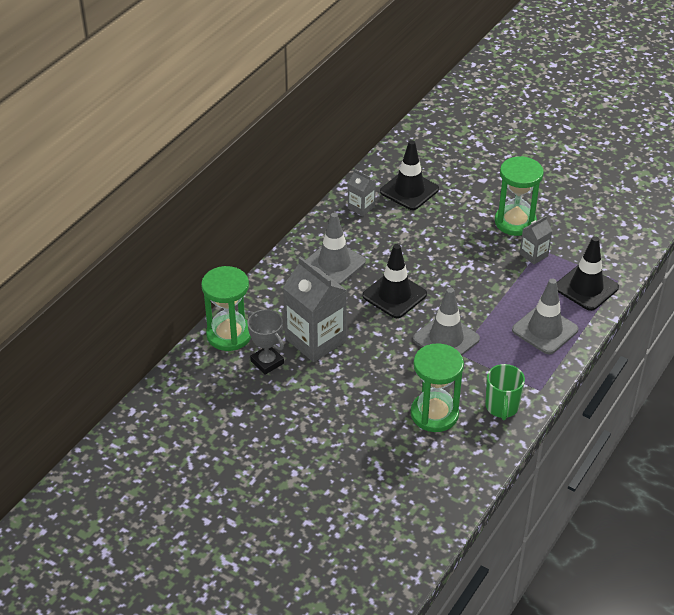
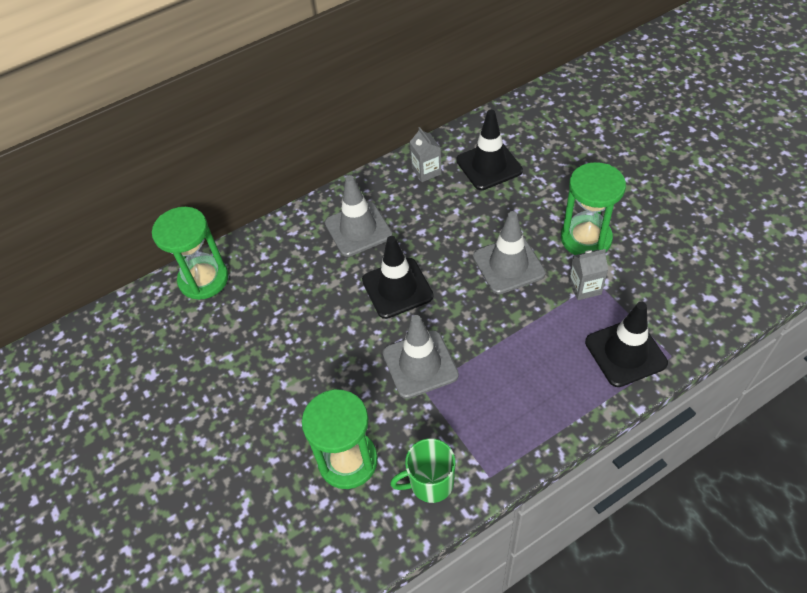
camera: 30 degrees right, 10 degrees up
grey trophy [247,309,284,375] -> none
grey carton [283,256,347,362] -> none
green mug [485,364,525,420] -> green mug turned 45 degrees clockwise [390,438,455,503]
grey traffic cone [512,279,578,354] -> grey traffic cone moved to [473,211,546,294]

